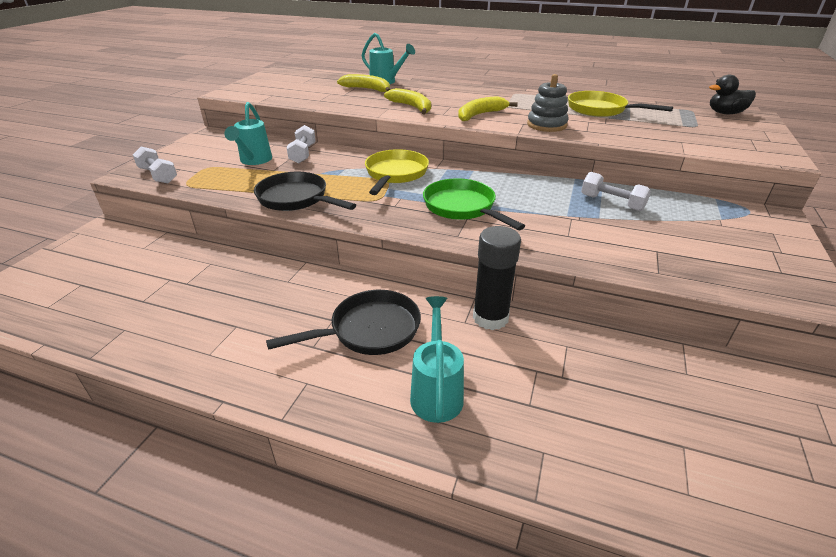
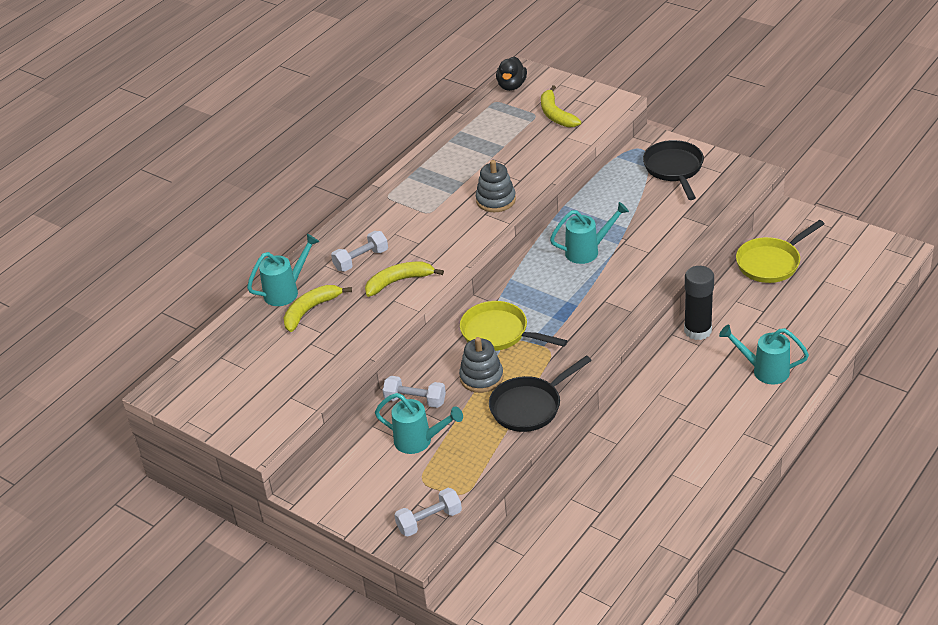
camera: 70 degrees left, 5 degrees up
black pan [266,290,421,355] -> black pan moved to [643,140,704,200]
green pan [423,178,525,230] -> none
yellow banana [458,96,518,121] -> yellow banana moved to [541,85,581,127]
yellow pan [568,91,673,117] -> yellow pan moved to [736,220,824,283]
white dumbbell [581,172,651,211] -> white dumbbell moved to [331,231,388,272]
none -> grey stacking toy [459,337,504,393]
none -> turquoise watering can [550,202,629,264]

